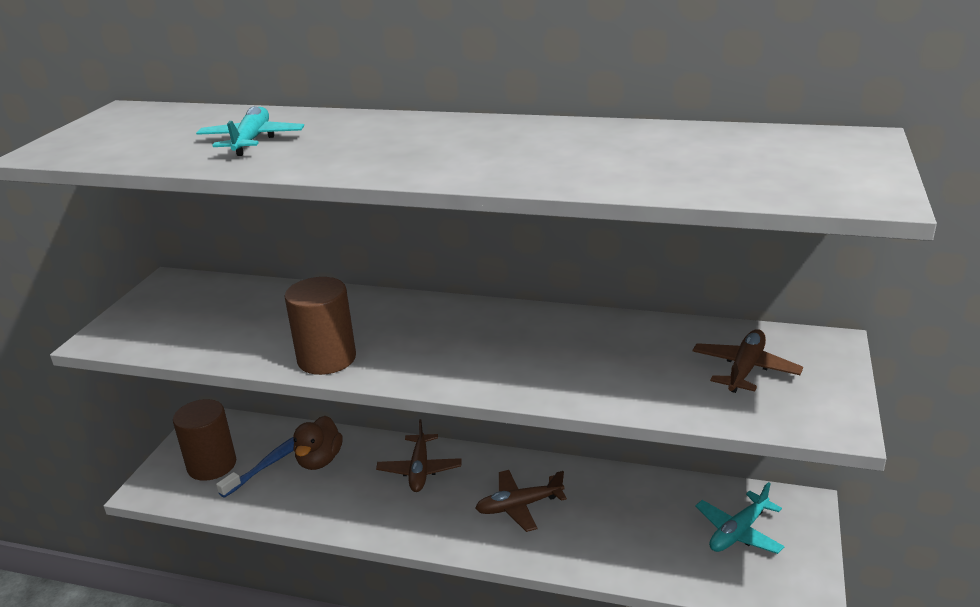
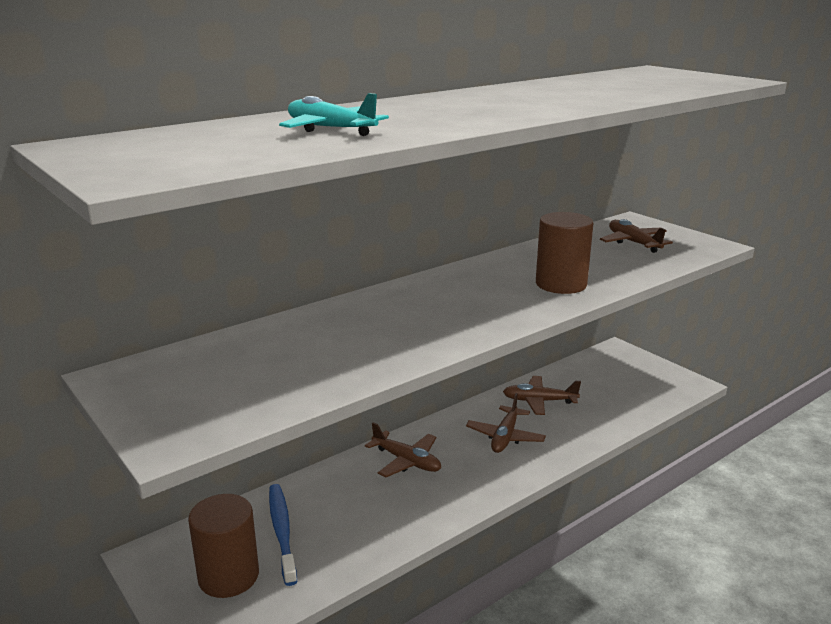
camera: 55 degrees left, 5 degrees down
brown cylinder [284,277,356,375] -> brown cylinder moved to [536,212,594,294]
brown duck [293,416,343,470] -> none
turquoise plane [695,482,785,554] -> none
none -> brown plane [503,376,581,415]

